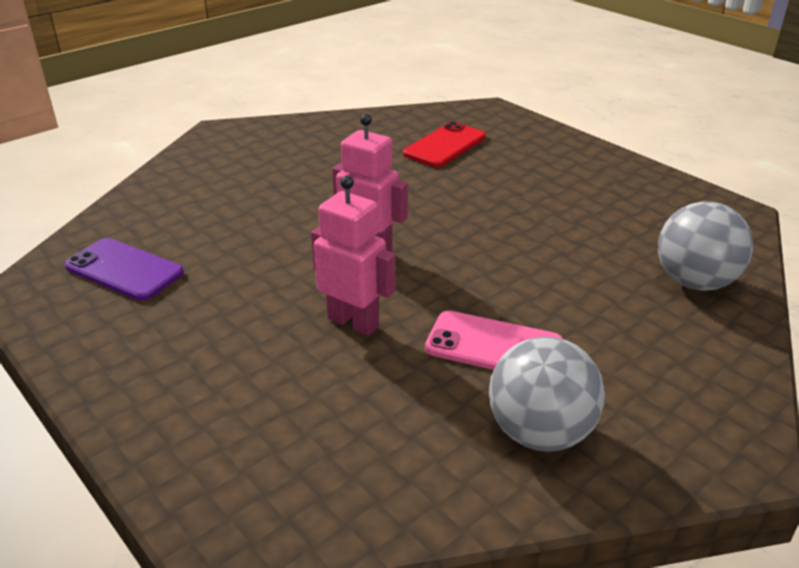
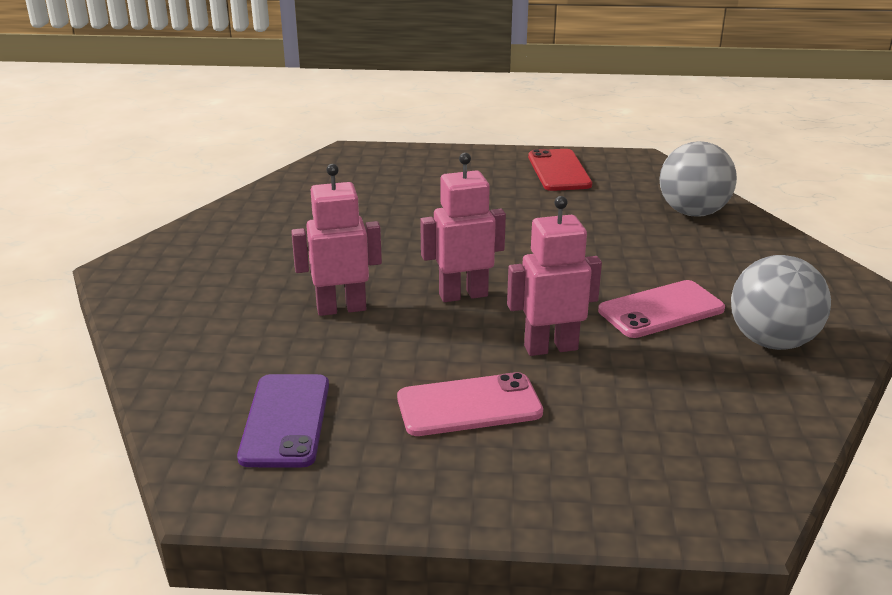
camera: 45 degrees left, 5 degrees down
purple phone [64,238,184,301] -> purple phone turned 75 degrees counterclockwise [237,374,329,467]
red phone [403,121,486,167] -> red phone moved to [528,149,592,191]
none -> pink robot [291,164,382,316]
none -> pink phone [397,372,543,436]

